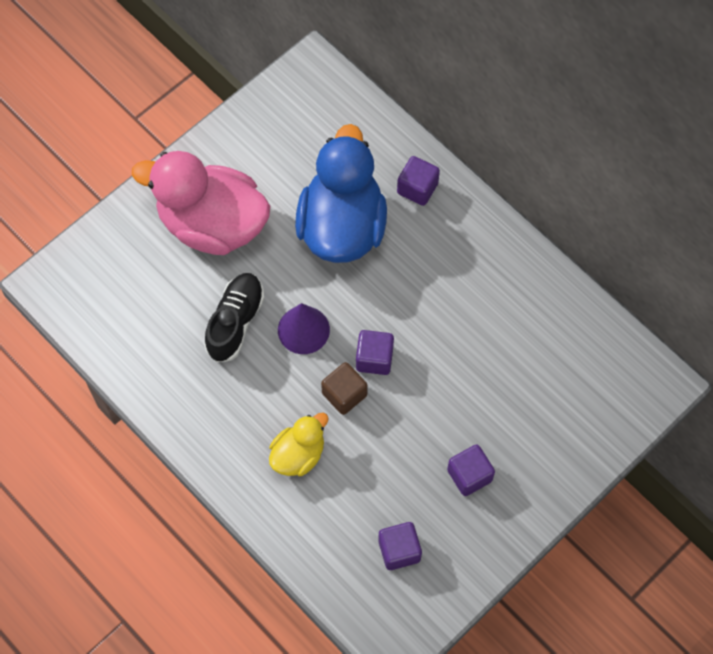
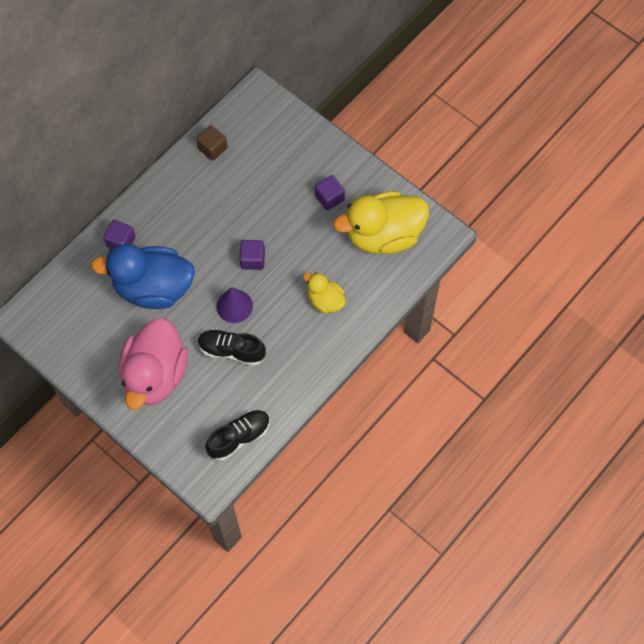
camera: 95 degrees left, 0 degrees up
brown cube [321,362,368,415] -> brown cube moved to [196,125,227,161]
purple cube [378,522,422,570] -> yellow duck [334,191,429,254]
none -> black shoe [206,410,270,461]

